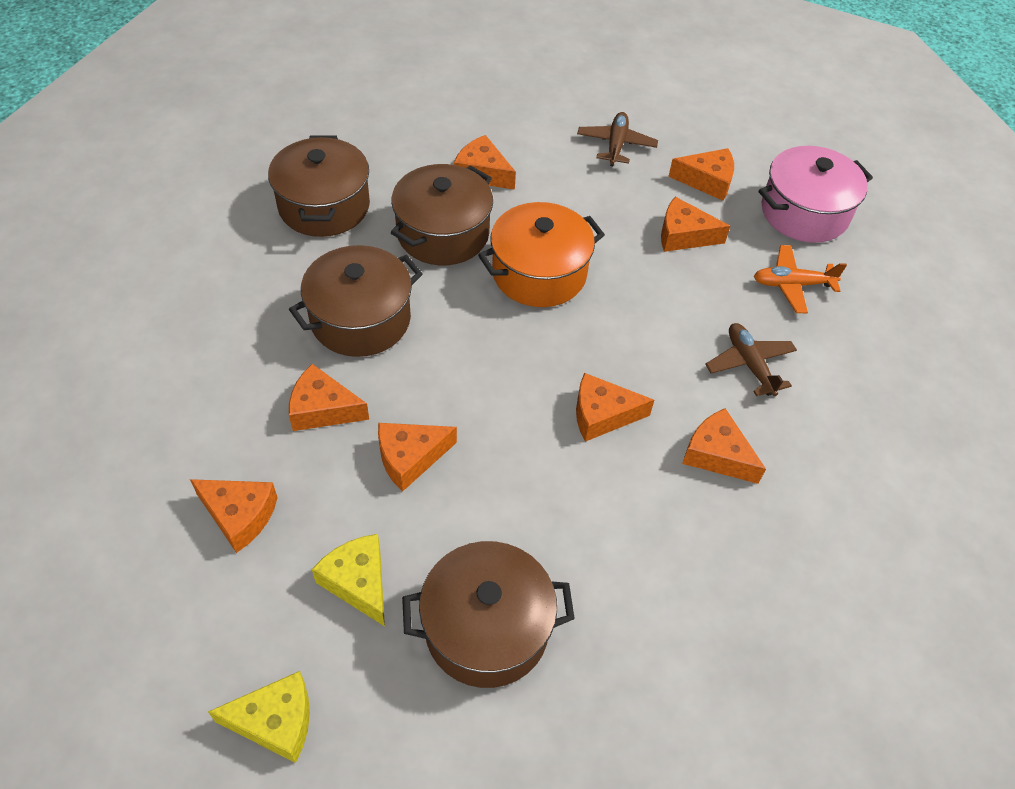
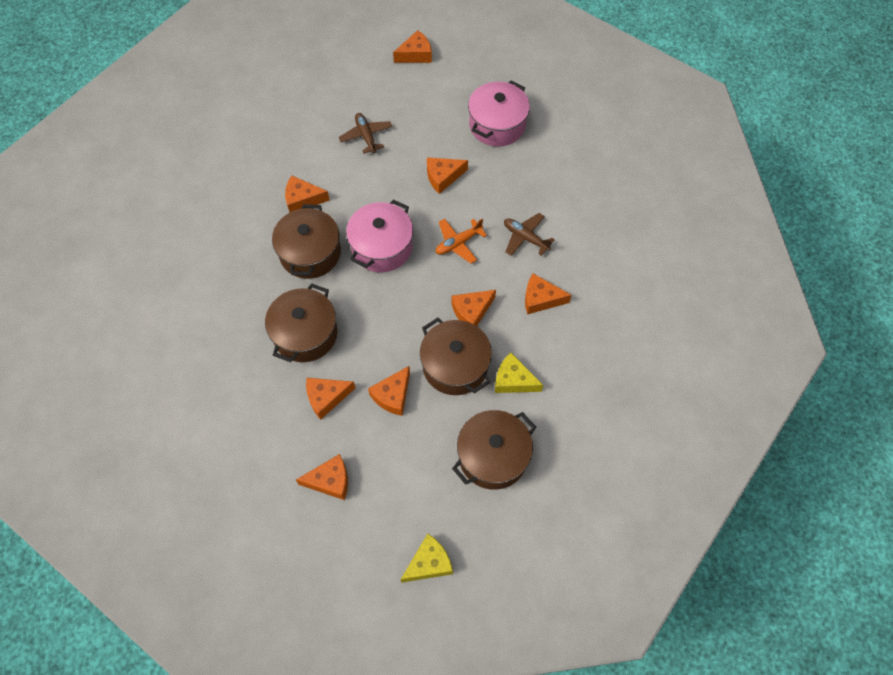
camera: 30 degrees left, 10 degrees up
brown pot [268,136,370,237] -> brown pot moved to [420,317,492,395]
yellow cheese [312,534,385,626] -> yellow cheese moved to [495,353,543,393]
orange pot [478,202,605,307] -> pink pot [346,199,413,272]
orange cheese [668,148,734,201] -> orange cheese moved to [393,30,432,63]
orange plane [754,245,847,313] -> orange plane moved to [436,218,487,264]

